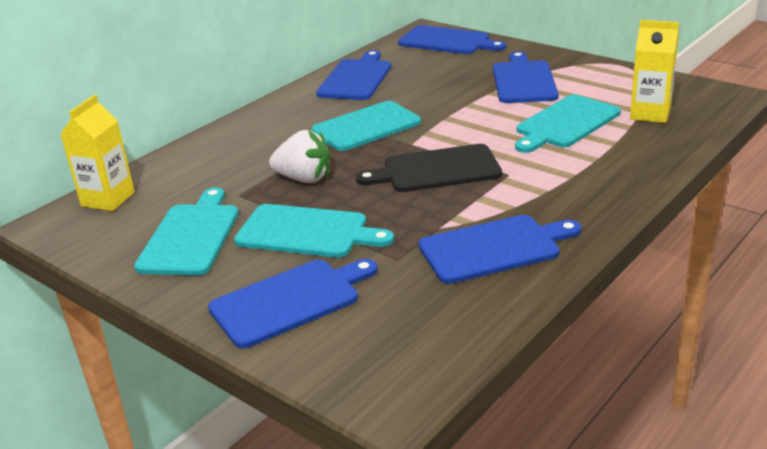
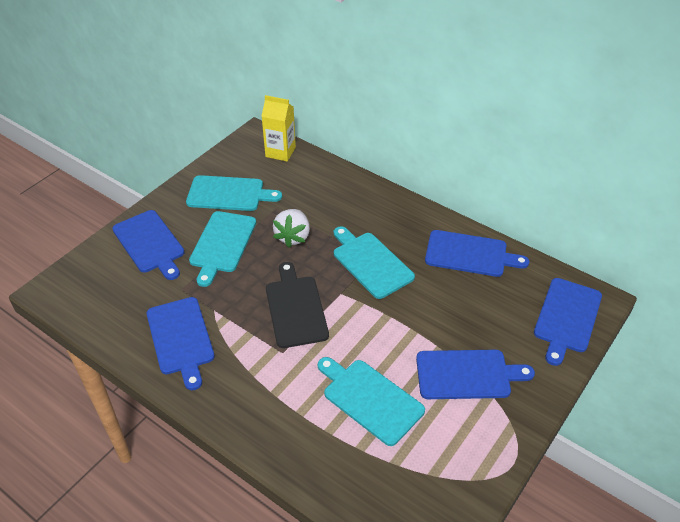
camera: 85 degrees right, 15 degrees up
yellow carton [630,20,679,123] -> none

